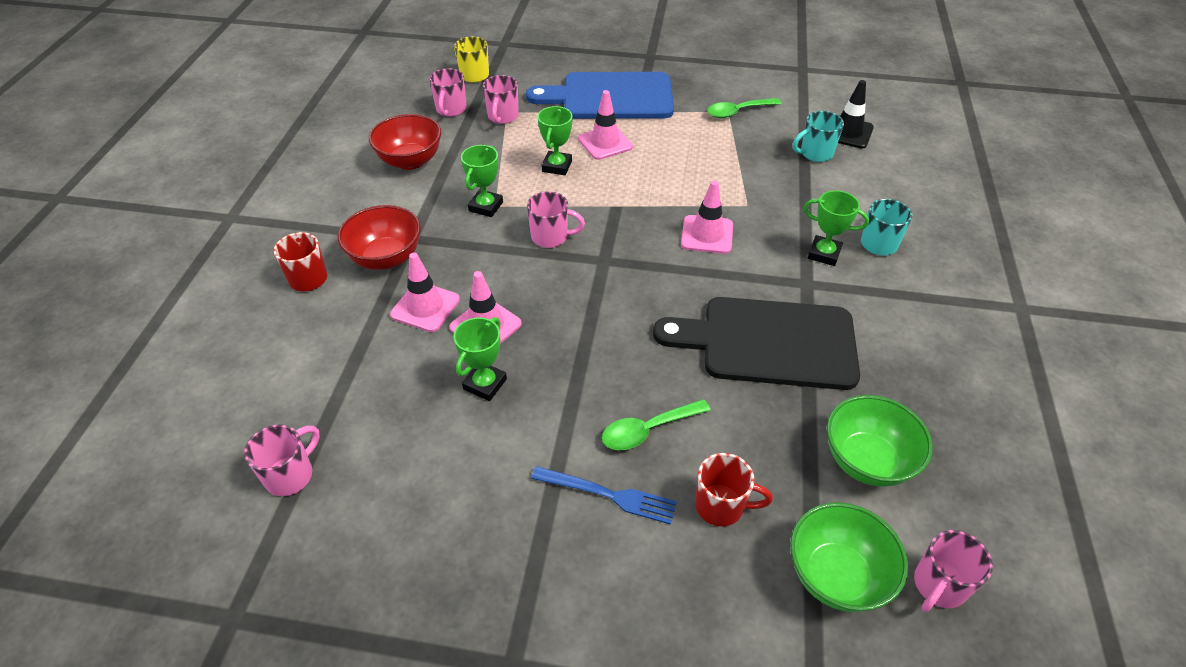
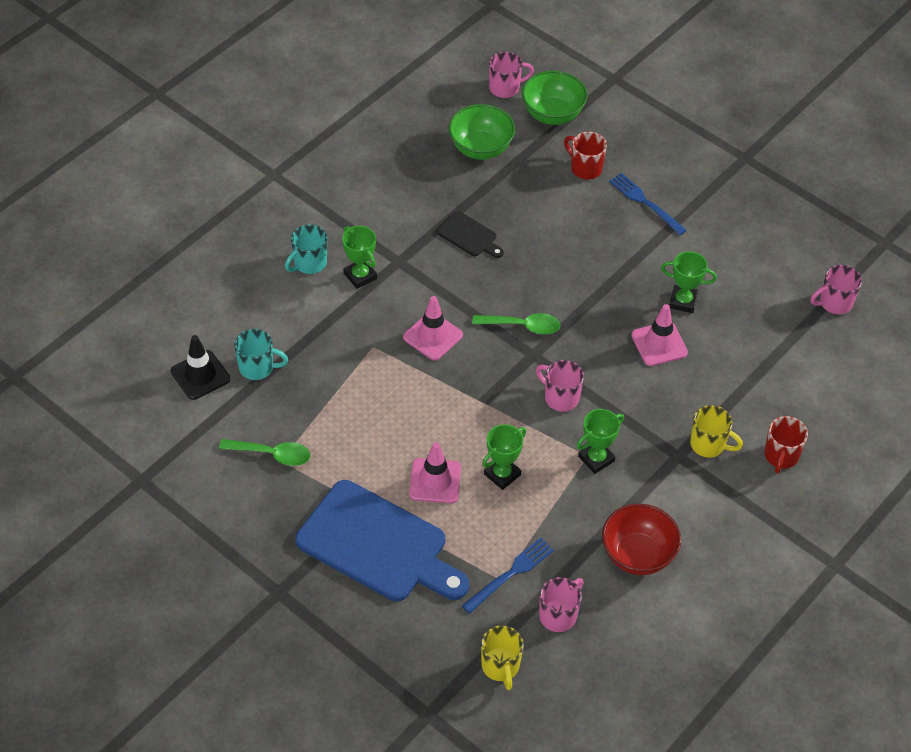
camera: 150 degrees left, 5 degrees up
red bowl [338,205,421,270] -> yellow mug [690,405,743,457]
pink traffic cone [390,253,460,332] -> none
green trophy [453,317,507,401] -> green trophy turned 45 degrees clockwise [661,251,717,313]
pink mug [483,75,519,124] -> blue fork [462,538,554,614]
green spoon [602,399,711,450] -> green spoon moved to [472,313,560,334]
black cutting board [653,297,860,390] -> black cutting board [437,211,504,258], size x0.45

